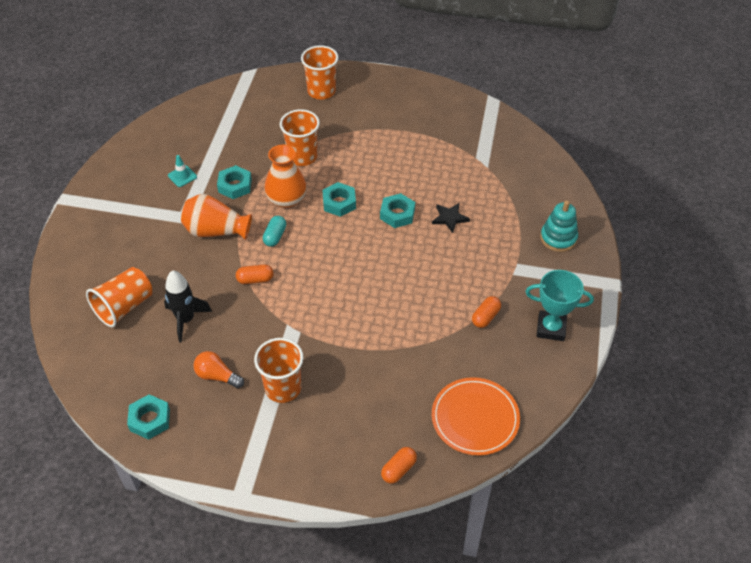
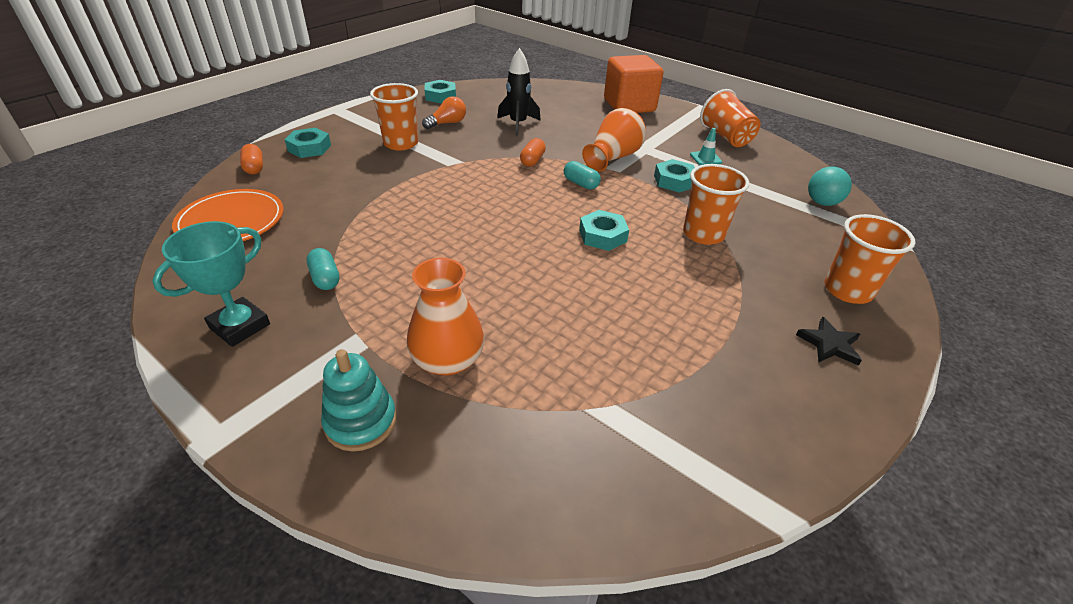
camera: 115 degrees right, 10 degrees down
orange cup [86,267,152,327] -> orange cup moved to [700,89,760,147]
orange vase [264,145,307,208] -> orange vase moved to [407,258,484,376]
turquoise nut [380,193,415,228] -> turquoise nut moved to [285,128,331,158]
black star [432,203,470,233] -> black star moved to [796,317,862,366]
orange capsule [472,296,501,328] -> turquoise capsule [307,248,339,290]
none -> orange cube [604,55,663,113]
none -> turquoise ball [808,167,852,206]

